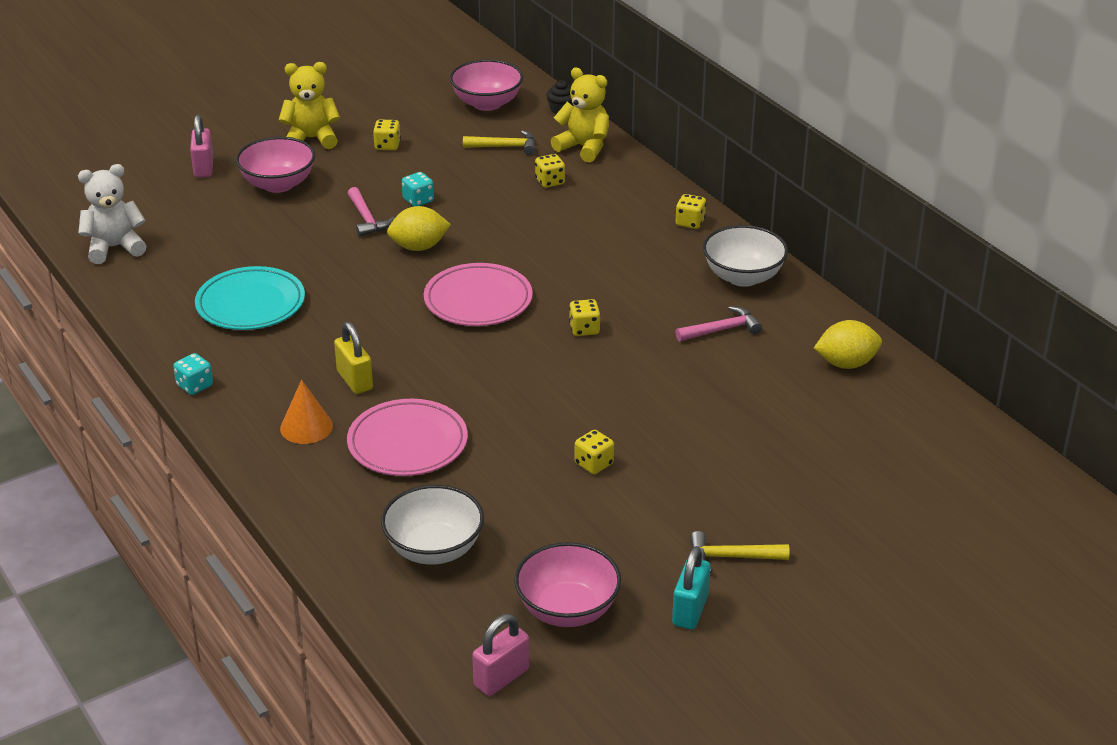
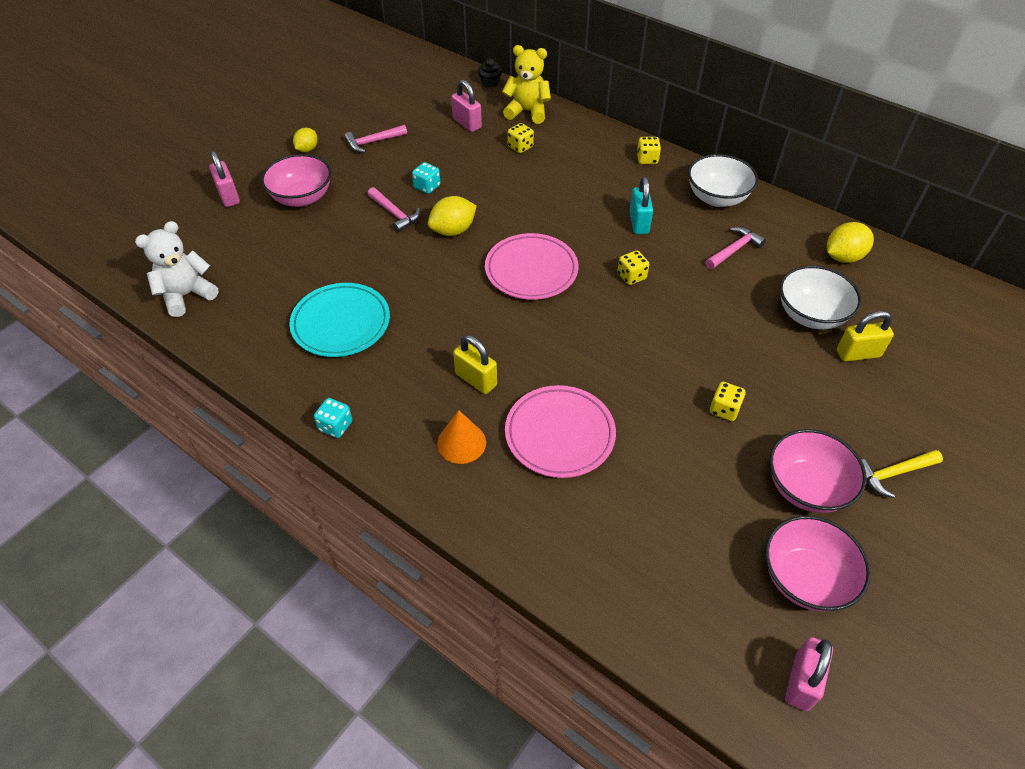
camera: 20 degrees left, 15 degrees up
yellow teddy bear [279,62,340,149] -> yellow lemon [293,128,318,152]
yellow dice [373,120,401,150] -> pink hammer [344,125,407,153]
white bowl [381,485,484,565] -> white bowl moved to [780,266,861,330]
pink bowl [450,59,523,111] -> pink bowl moved to [769,429,867,513]
yellow hammer [463,130,535,155] -> pink padlock [451,80,482,132]
turquoise padlock [672,546,710,629] -> turquoise padlock moved to [629,177,653,234]
none -> yellow padlock [837,311,894,362]

